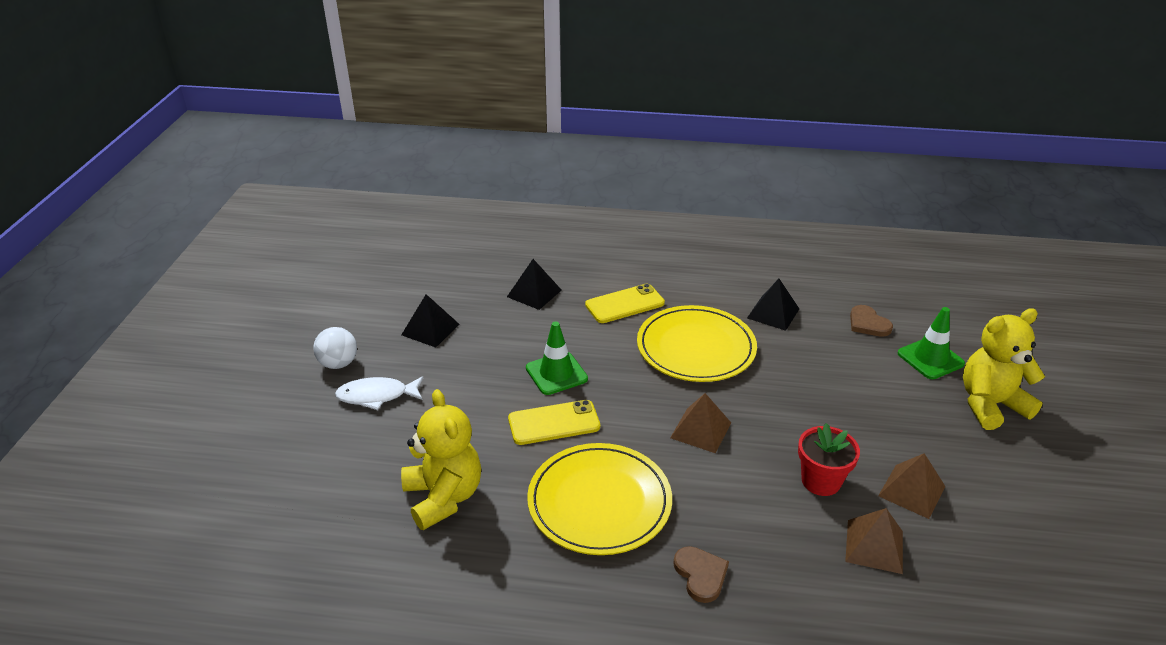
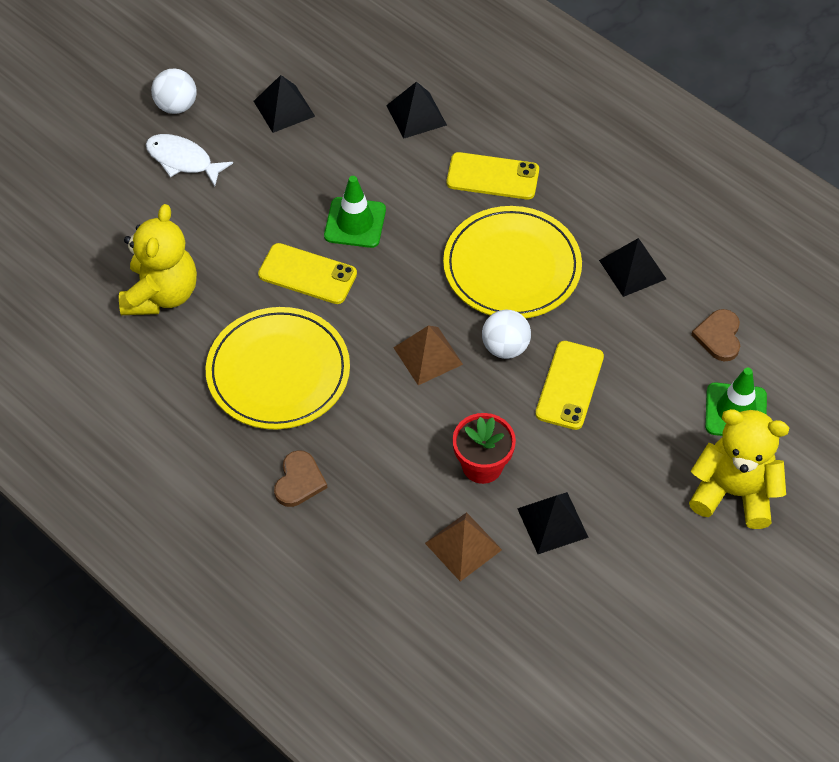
camera: 35 degrees right, 20 degrees up
brown pyramid [878,453,946,519] -> black pyramid [517,492,589,554]
none -> white ball [482,310,531,359]
none -> yellow phone [535,341,604,430]

